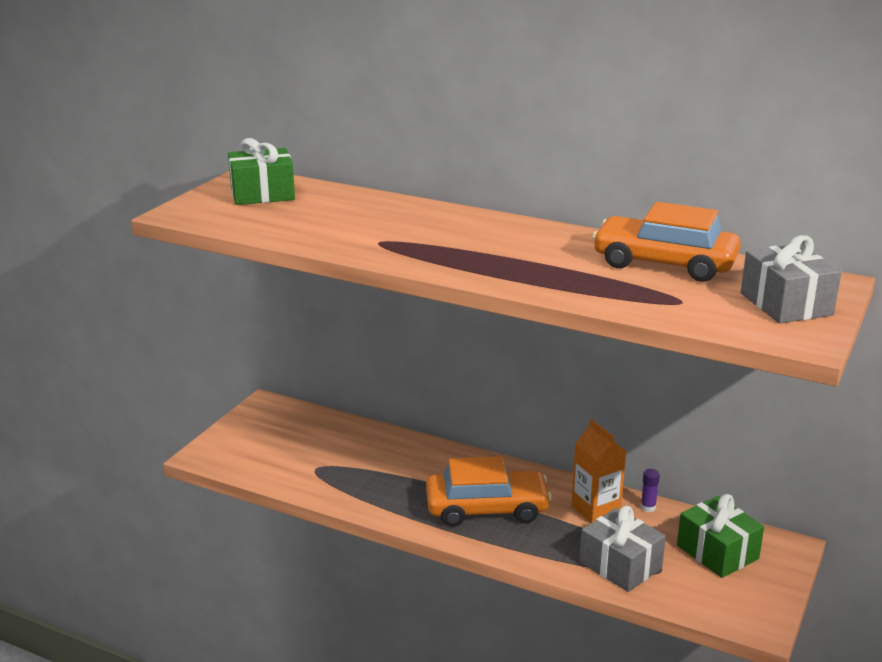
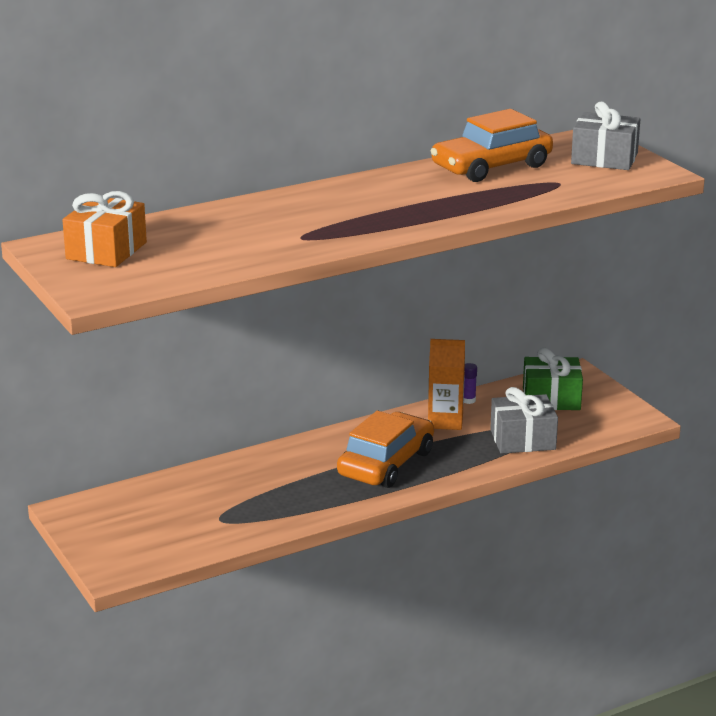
camera: 55 degrees left, 0 degrees up
green gift [228,138,295,205] -> orange gift [63,191,147,267]

